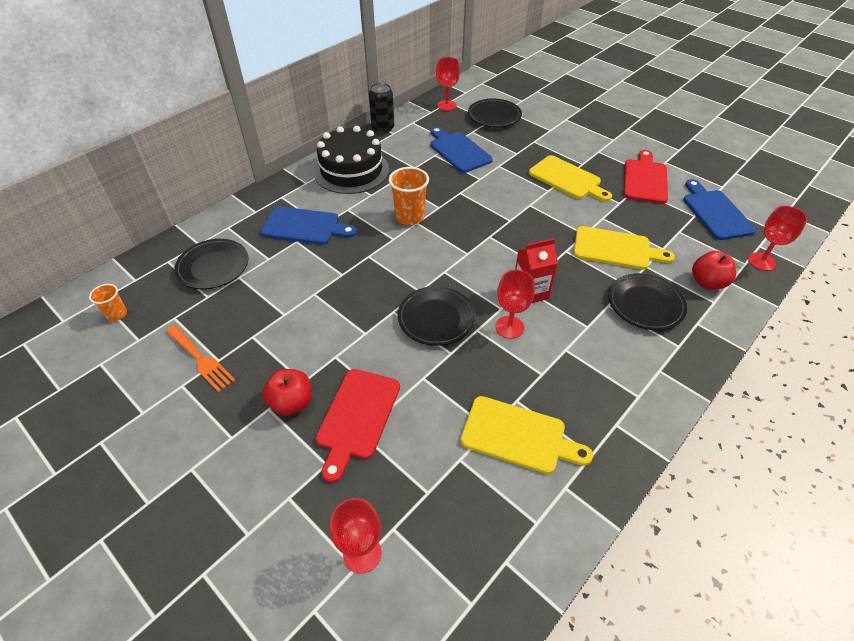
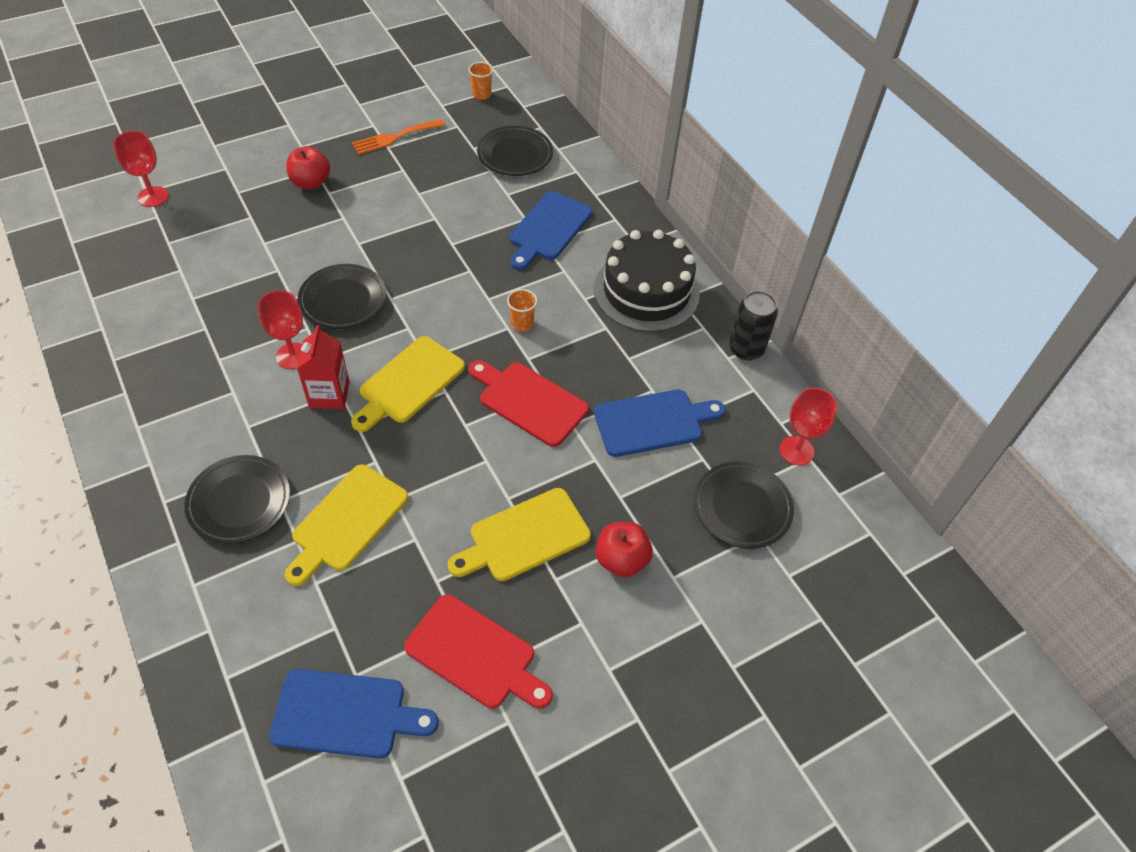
camera: 105 degrees right, 5 degrees up
red cutting board [316,369,400,483] -> red cutting board moved to [469,360,589,447]
orange cup [389,167,429,225] -> orange cup [507,289,537,332], size x0.58
yellow cutting board [461,396,593,474] -> yellow cutting board moved to [351,336,465,432]
red apple [692,251,736,290] -> red apple moved to [596,522,653,577]
red goblet [748,206,807,271] -> none

